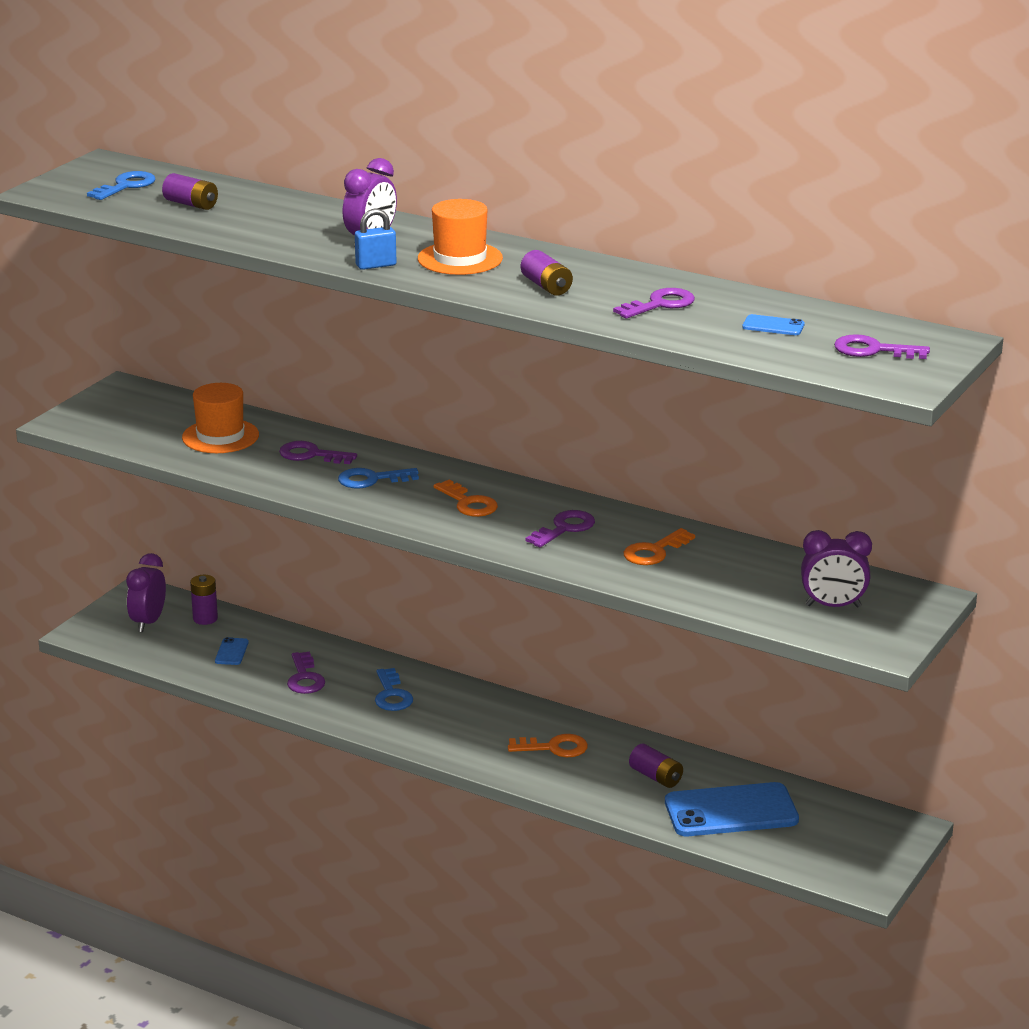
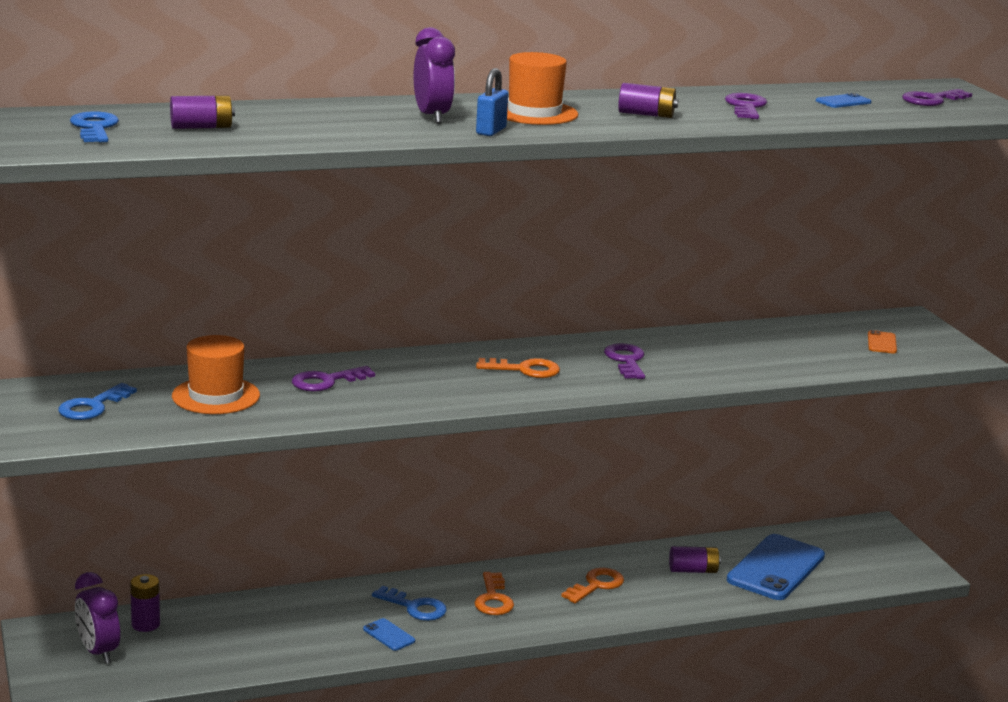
camera: 50 degrees left, 5 degrees down
blue phone [215,637,249,665] -> blue phone moved to [363,618,415,651]
purple key [287,652,325,694] -> none
blue key [338,468,419,489] -> blue key moved to [58,383,137,420]
orange key [624,528,695,565] -> orange key moved to [474,572,514,615]
purple clock [801,530,872,608] -> orange phone [868,330,897,354]

